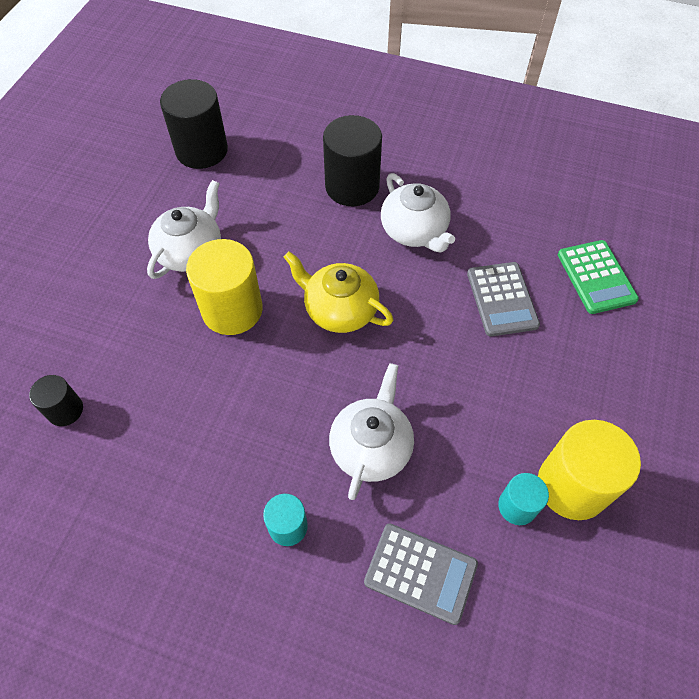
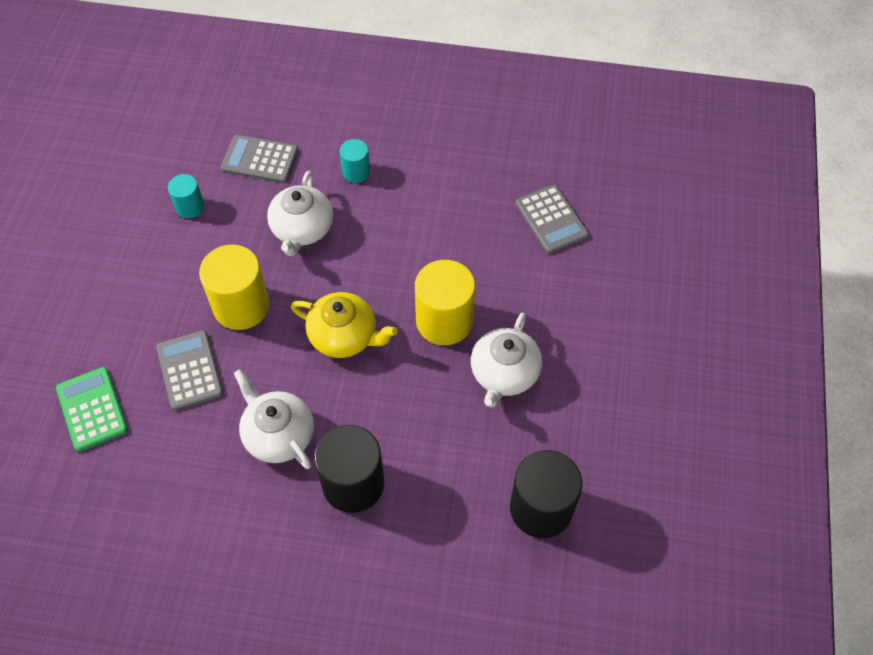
camera: 170 degrees right, 0 degrees up
black cylinder [29,375,83,426] -> grey calculator [516,185,589,254]
yellow cylinder [538,420,641,520] -> yellow cylinder moved to [199,244,270,330]

